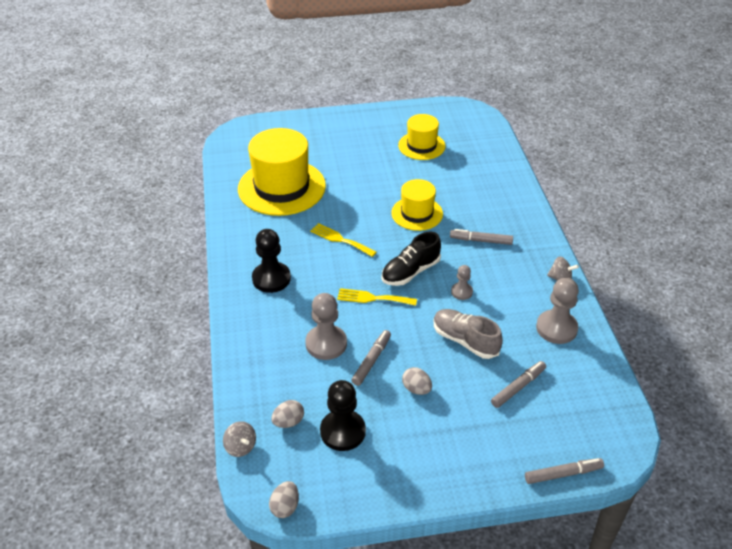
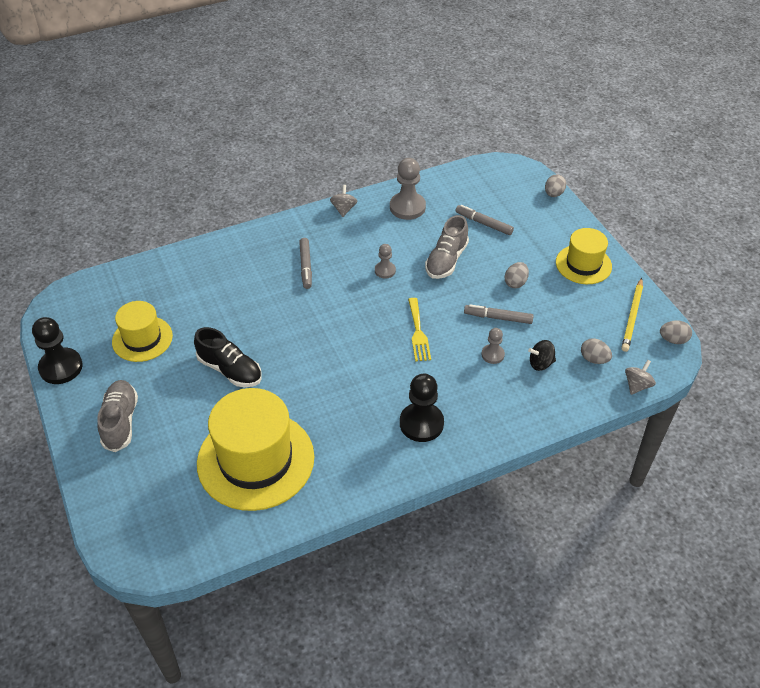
camera: 105 degrees left, 5 degrees up
grey pawn [305,293,347,360] -> grey pawn [481,328,505,364], size x0.55
yellow fork [310,223,377,257] -> none
black pawn [320,380,366,451] -> black pawn moved to [32,317,83,384]
black shoe [381,231,441,286] -> black shoe moved to [194,327,262,387]
yellow hat [391,179,443,231] -> yellow hat moved to [556,228,612,284]
grey marker [525,458,604,484] -> grey egg [545,175,566,197]
none -> grey shoe [97,380,138,452]
none -> black spinning top [528,340,556,371]
none -> yellow pencil [621,278,643,352]

